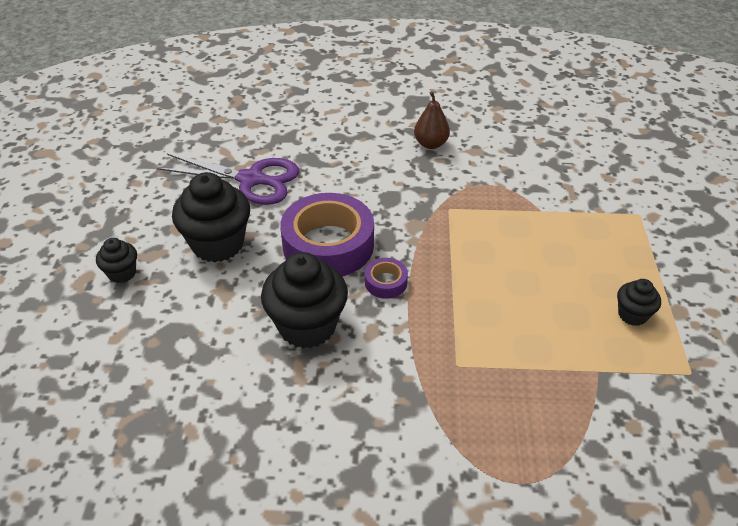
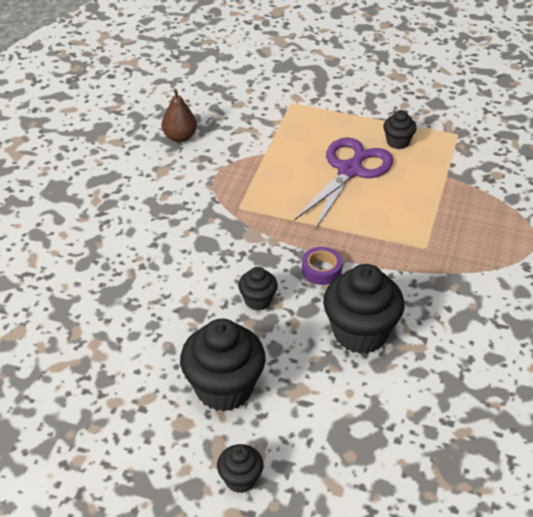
camera: 75 degrees left, 0 degrees up
purple scissors [157,154,299,205] -> purple scissors moved to [294,137,393,229]
purple tape [280,193,374,276] -> black cupcake [238,267,278,310]
brown pear [414,91,450,149] -> brown pear moved to [161,89,197,142]

